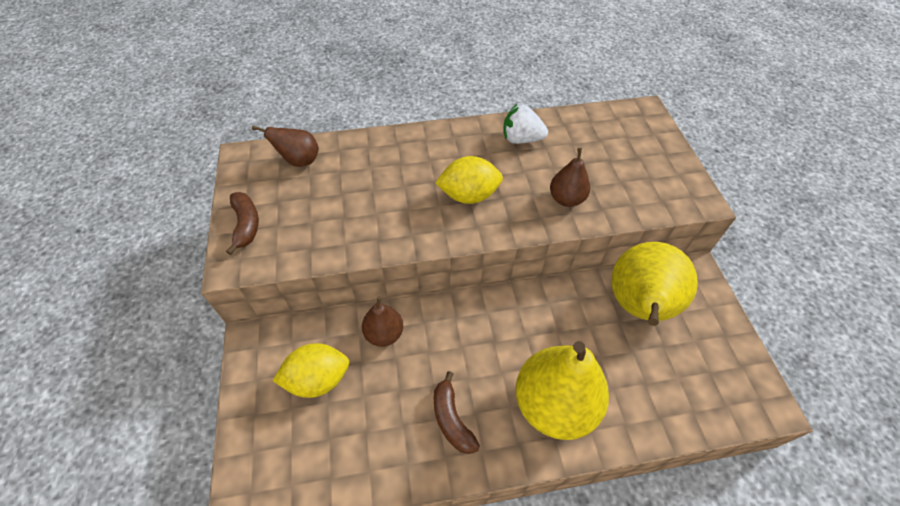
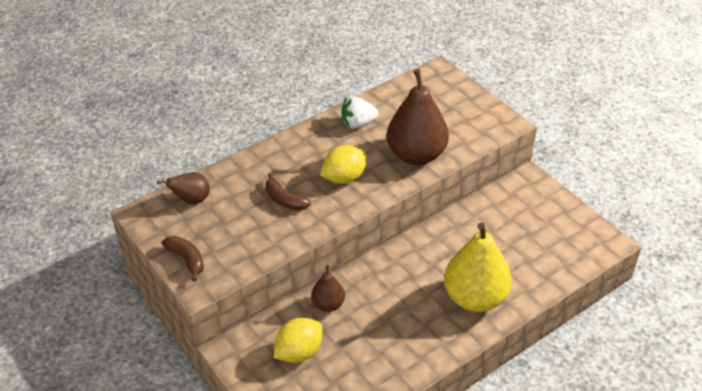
camera: 25 degrees left, 10 degrees down
brown banana [434,371,480,454] -> brown banana moved to [265,173,311,211]
brown pear [550,148,590,207] -> brown pear [387,69,449,165], size x1.96
yellow pear [611,242,698,326] -> none

